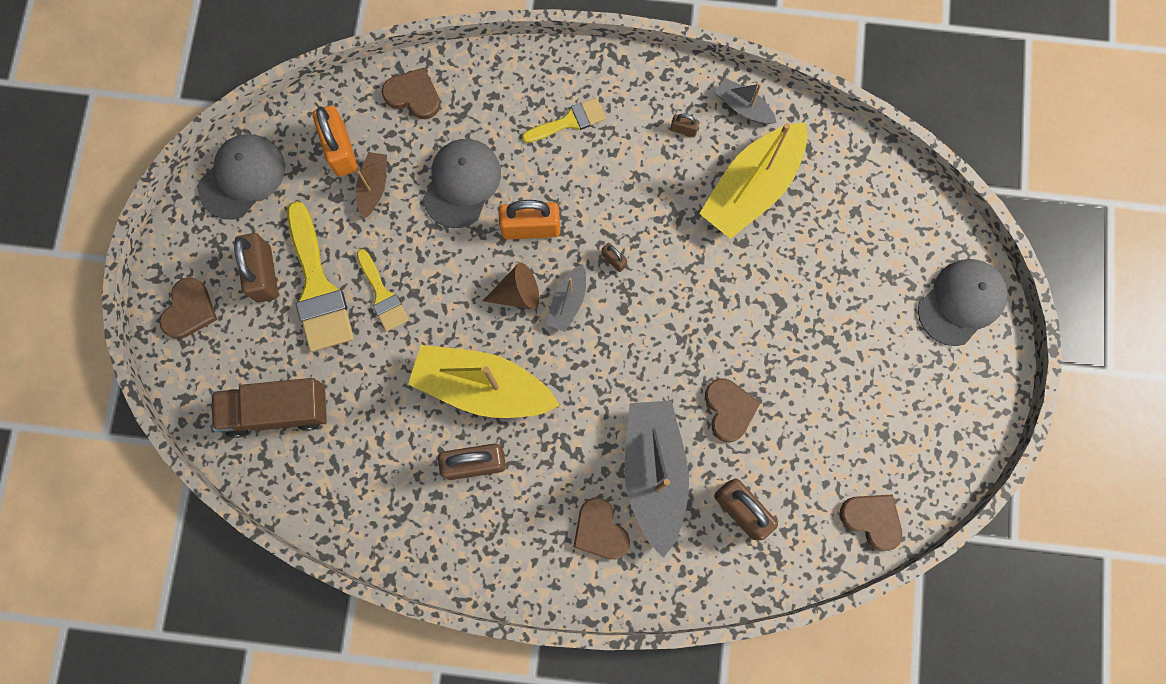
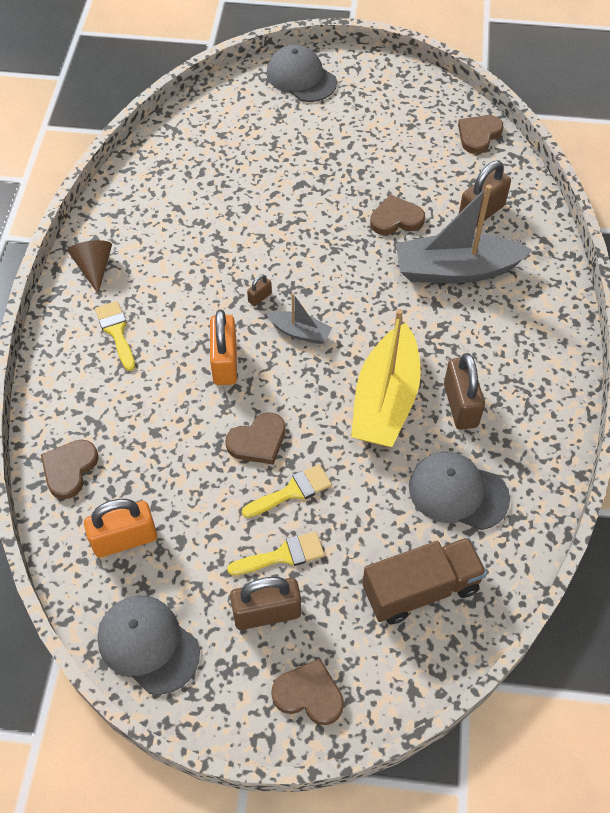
camera: 90 degrees left, 20 degrees down
brown truck [212,378,327,438] -> brown truck turned 105 degrees counterclockwise [362,537,487,624]
yellow brush [287,201,354,352] -> yellow brush [227,531,324,575], size x0.57
brown boat [356,152,387,219] -> none
grey cap [423,139,501,228] -> grey cap moved to [409,452,510,530]
brown cone [483,263,539,309] -> brown cone moved to [67,240,112,293]
brown heart [573,497,630,560] -> brown heart moved to [225,412,285,465]
brown padlock [670,114,699,137] -> none
yellow boat [699,122,807,239] -> none
grey boat [715,78,777,124] -> none

